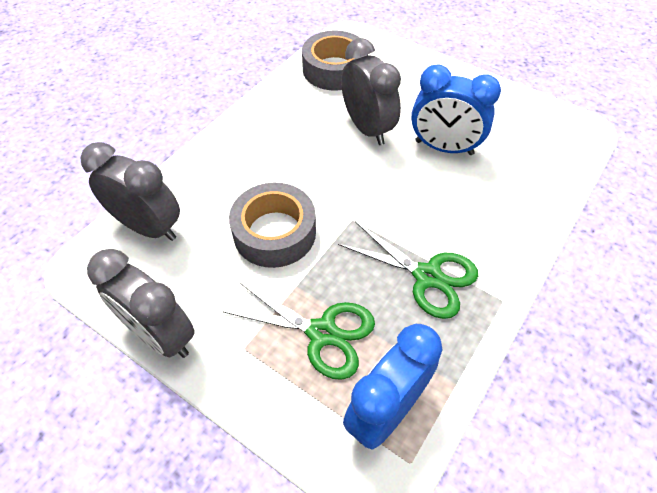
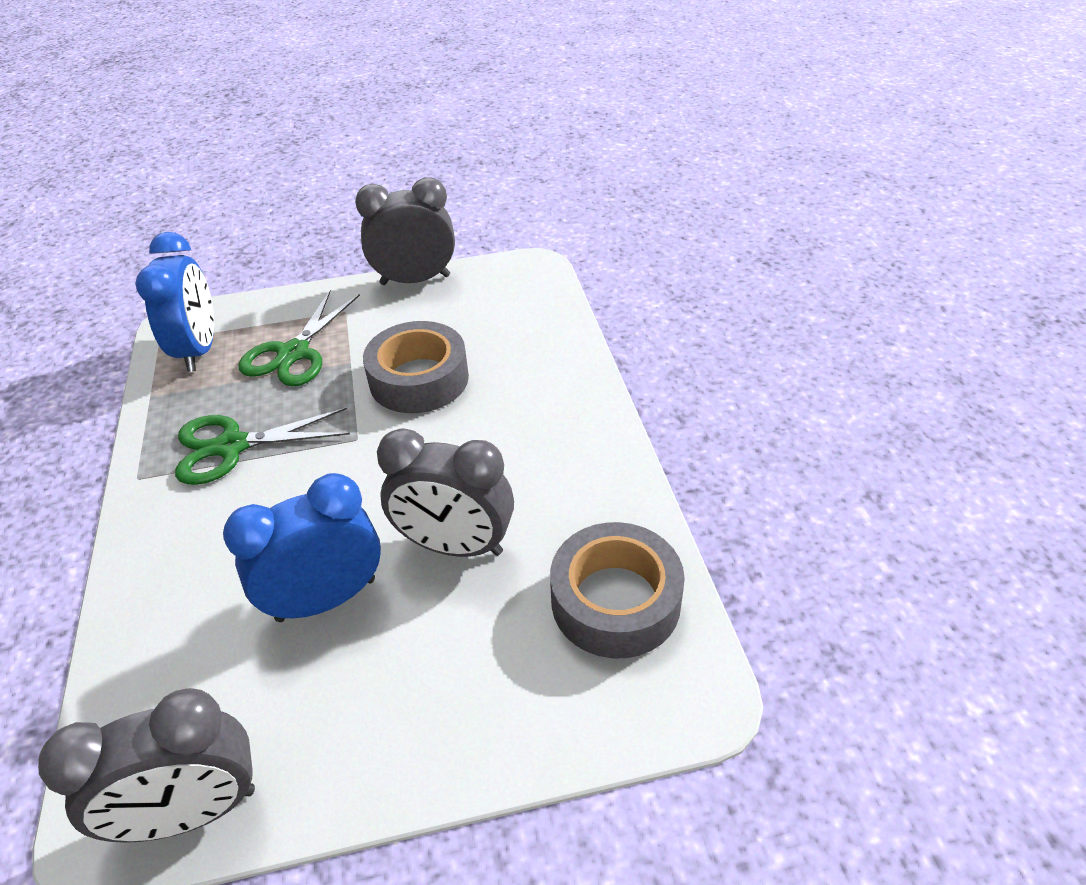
camera: 135 degrees right, 10 degrees down
grey clock [80,142,180,241] -> grey clock moved to [38,688,255,843]
green scissors [224,282,375,380] -> green scissors turned 45 degrees counterclockwise [238,290,360,386]

